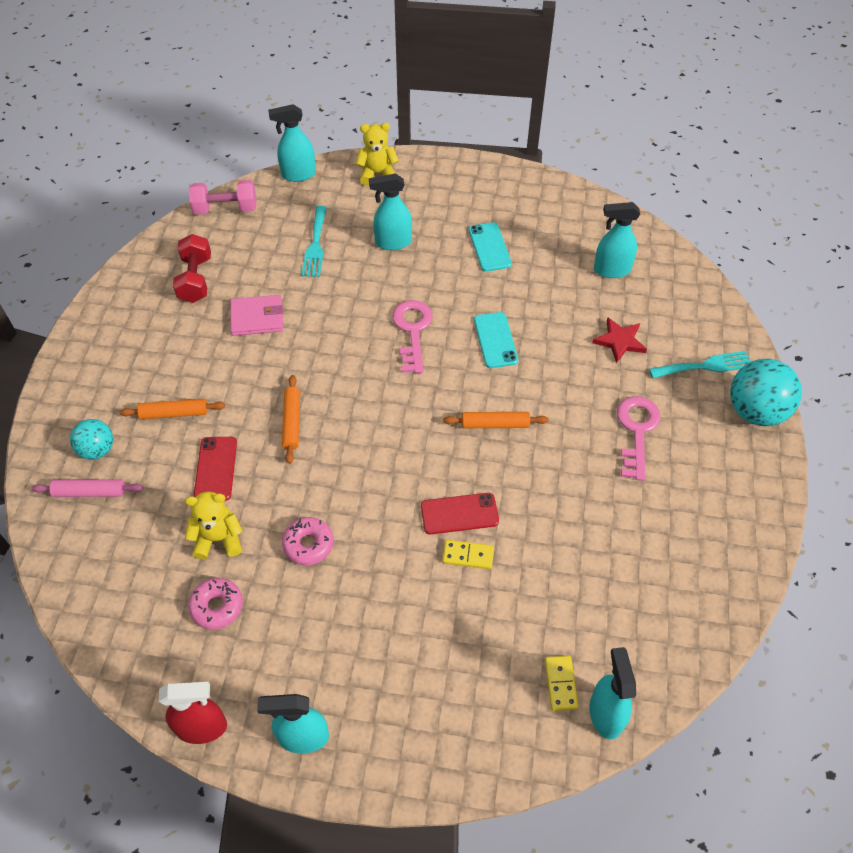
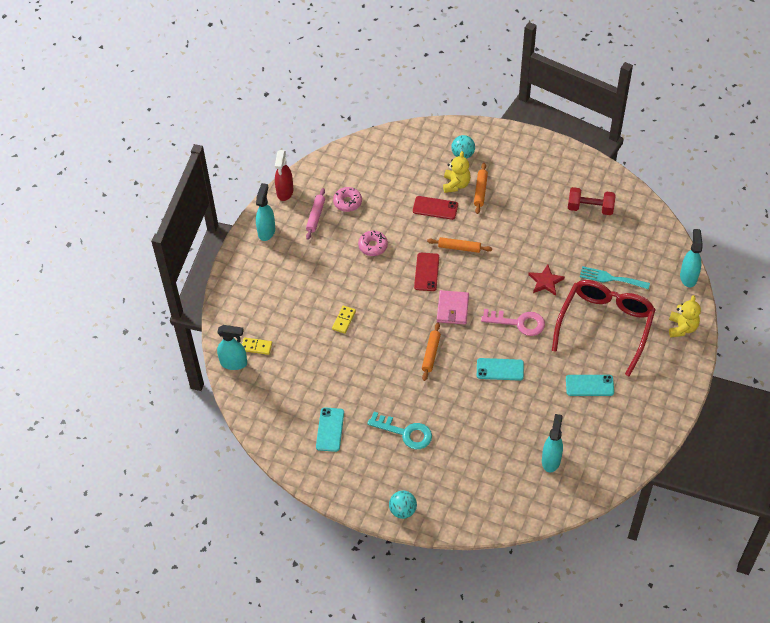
camera: 105 degrees right, 0 degrees up
pink rolling pin [32,479,143,497] -> pink rolling pin moved to [306,188,325,240]
yellow teddy bear [185,492,243,560] -> yellow teddy bear moved to [443,151,471,193]
pink dumbbell [189,180,257,215] -> none
pink wallet [230,295,283,336] -> pink wallet moved to [437,290,469,325]
turquoise spray bottle [369,173,412,250] -> red glasses [552,280,656,377]
red phone [421,493,499,534] -> red phone moved to [414,253,439,291]
red star [592,317,647,363] -> red star moved to [528,264,565,296]
pink key [617,396,661,481] -> turquoise key [367,412,432,449]
turquoise fork [649,351,751,378] -> none
turquoise ball [730,359,802,426] -> turquoise ball [389,491,417,519], size x0.59
none -> turquoise phone [316,407,344,452]

